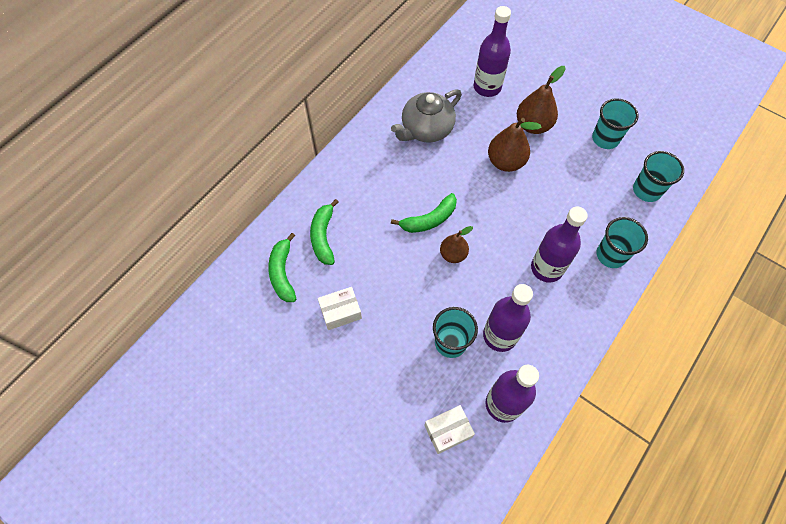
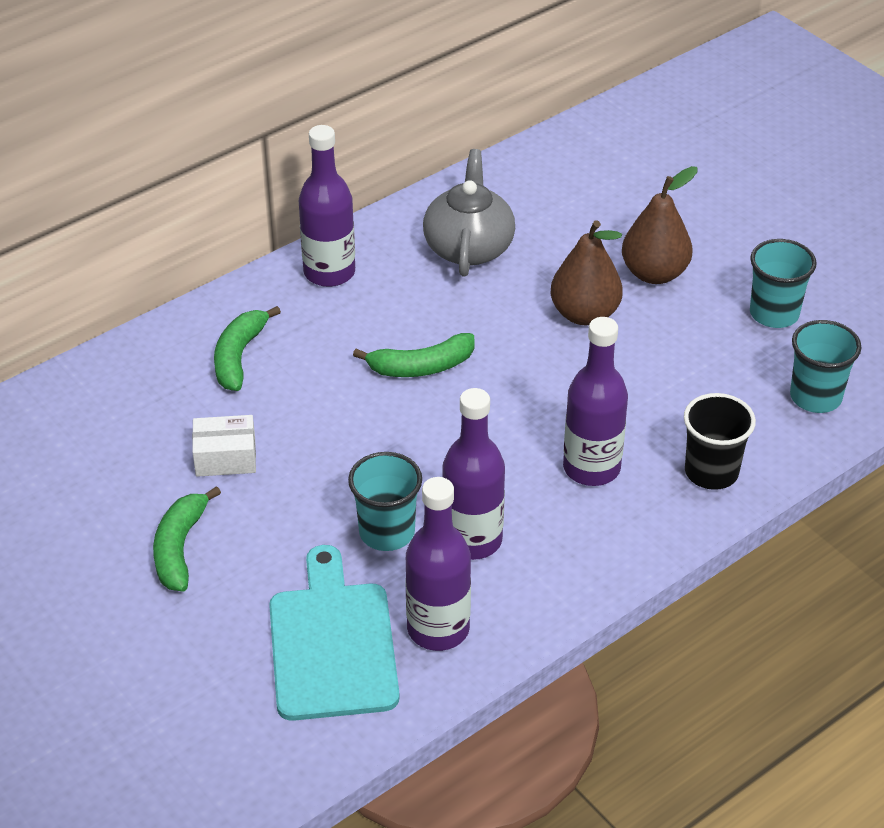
camera: 15 degrees right, 20 degrees down
green banana [268,233,296,302] -> green banana moved to [153,486,221,591]
grey teapot [391,89,462,143] -> grey teapot turned 120 degrees clockwise [423,149,515,276]
white box [424,405,475,454] -> turquoise cutting board [269,545,399,721]
brown pear [440,226,473,263] -> none
purple bottle [474,6,511,97] -> purple bottle moved to [299,125,355,287]
turquoise cup [597,217,648,268] -> black cup [684,393,756,490]

